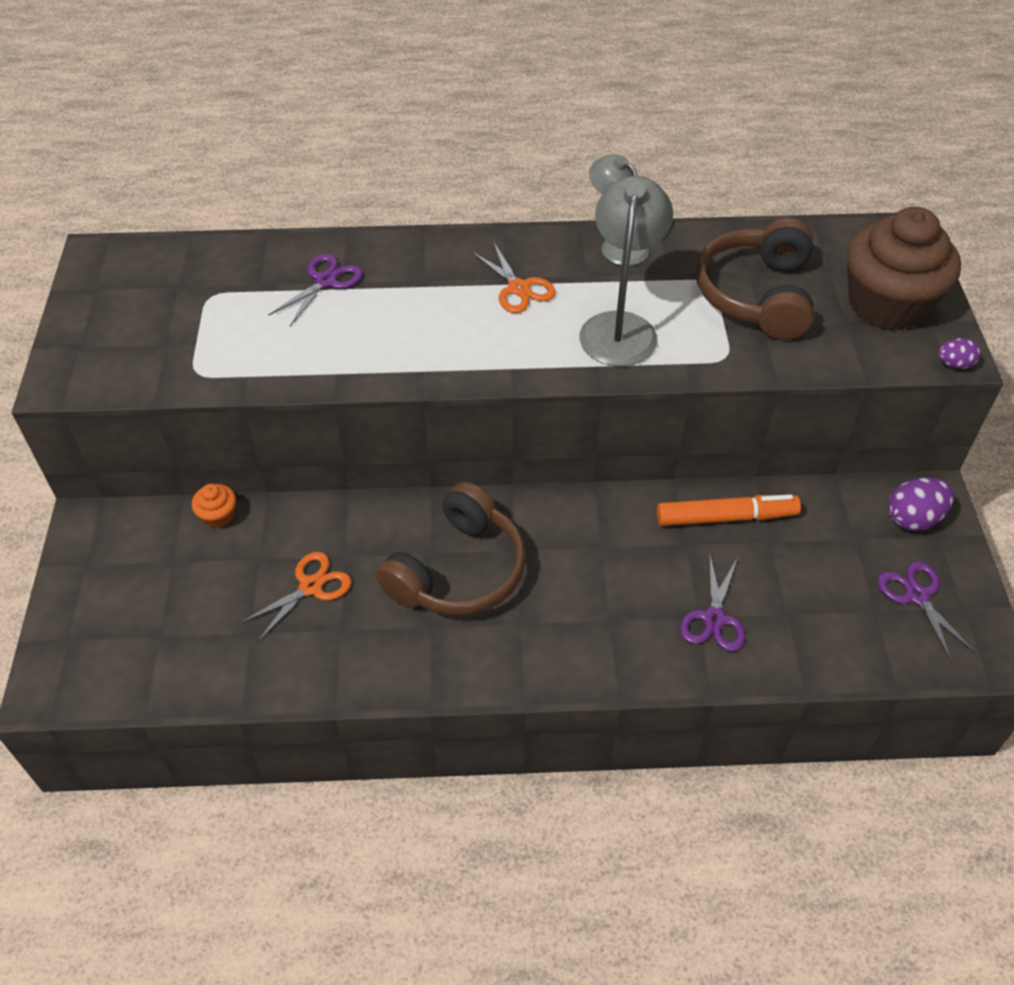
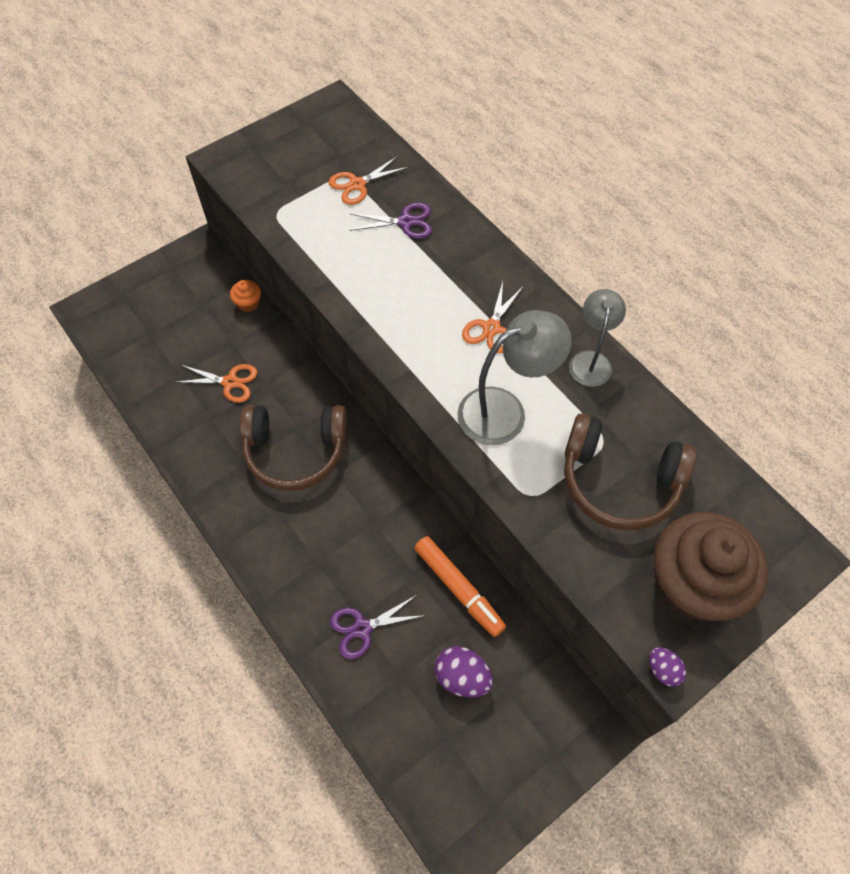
camera: 55 degrees right, 10 degrees up
brown headphones [696,218,814,340] -> brown headphones turned 135 degrees counterclockwise [564,413,697,531]
purple scissors [878,561,976,662] -> none
purple egg [888,477,954,531] -> purple egg moved to [435,646,493,697]
none -> orange scissors [329,156,409,205]

